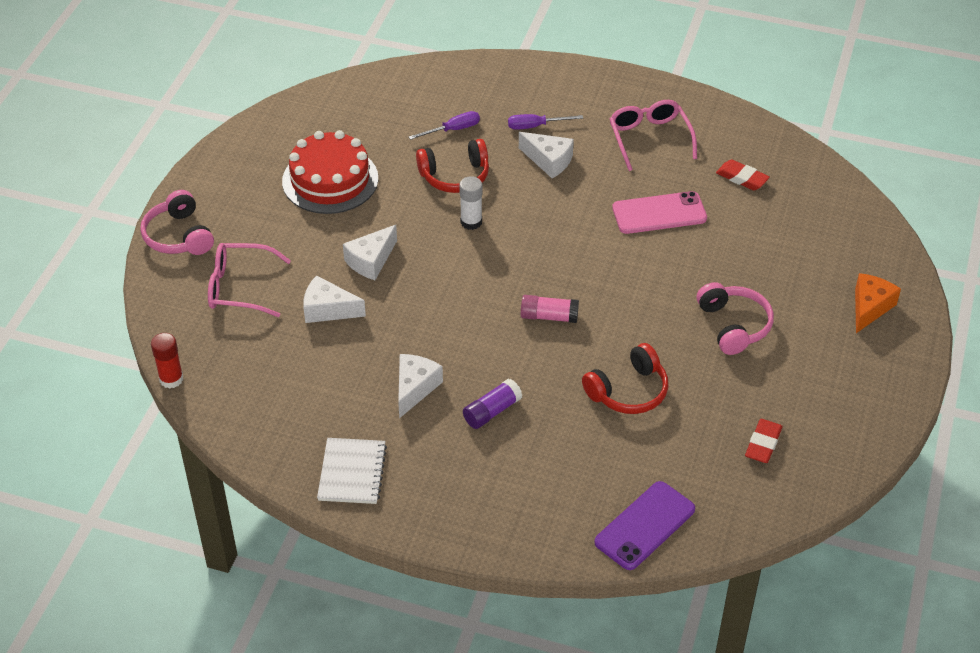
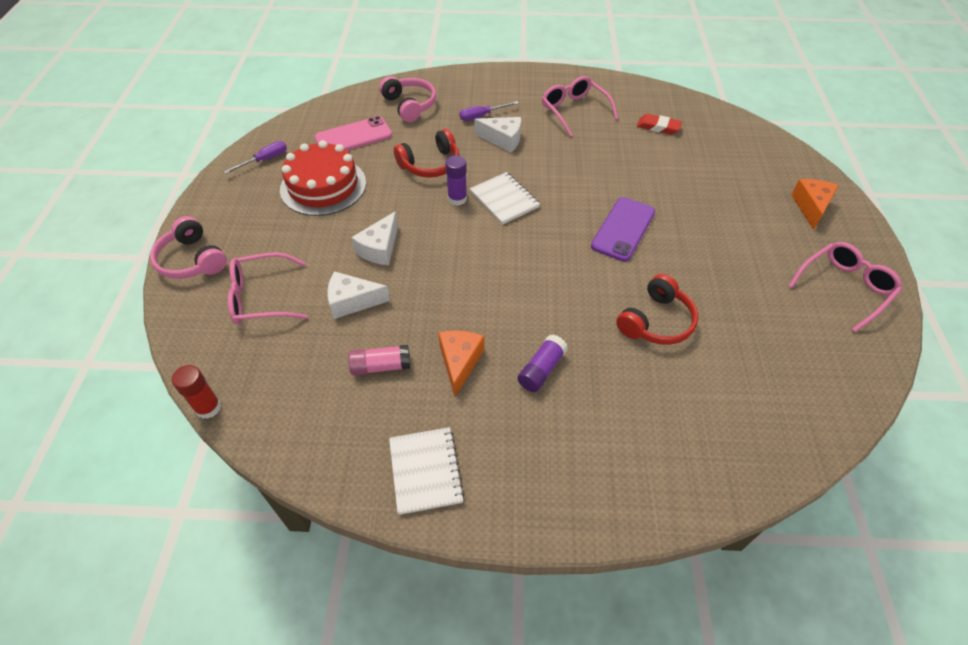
camera: 15 degrees left, 5 degrees up
white cheese [398,354,443,418] -> orange cheese [438,330,484,397]
purple screwdriver [409,111,480,140] -> purple screwdriver moved to [224,141,287,174]
white glue stick [459,176,482,230] -> purple glue stick [445,155,467,206]
pink glue stick [521,295,579,323] -> pink glue stick moved to [348,345,411,375]
purple phone [594,481,695,570] -> purple phone moved to [591,197,655,262]
pink phone [612,191,707,234] -> pink phone moved to [315,116,392,150]
pink headphones [697,282,774,355] -> pink headphones moved to [379,76,436,122]
red eraser [745,419,783,463] -> none
none -> white notebook [470,172,540,225]
none -> pink glasses [789,242,902,332]

